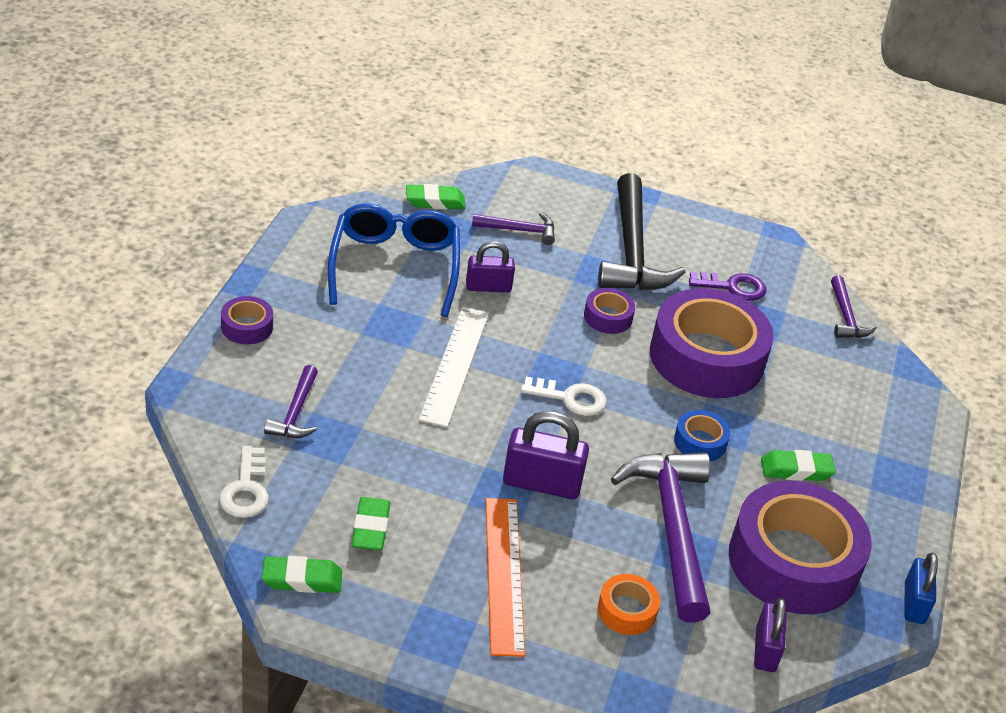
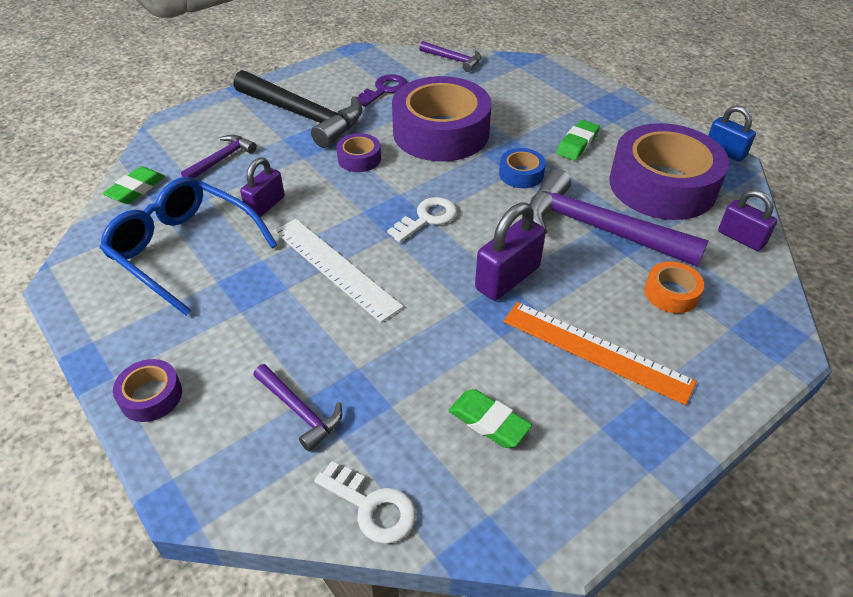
camera: 50 degrees left, 5 degrees up
green eraser [262,556,342,593] -> none

